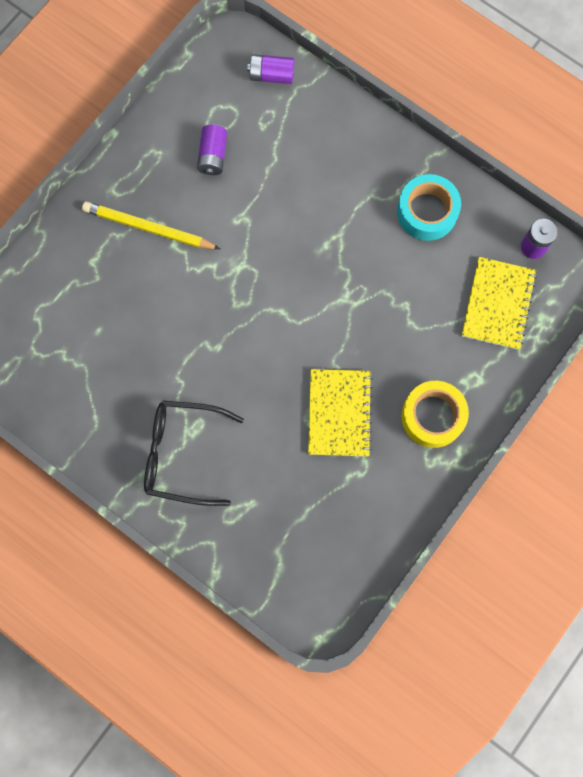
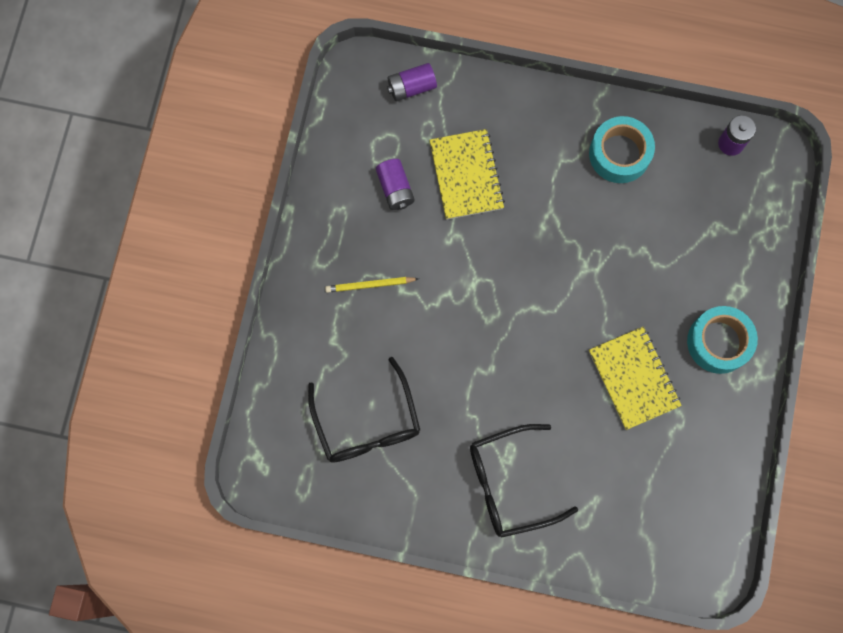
camera: 25 degrees left, 0 degrees up
yellow pencil [82,201,220,249] -> yellow pencil [325,277,419,293], size x0.62
yellow tape [401,381,469,448] -> turquoise tape [687,306,758,374]
yellow notebook [462,257,537,350] -> yellow notebook moved to [429,129,505,220]
none -> black glasses [308,357,420,463]

